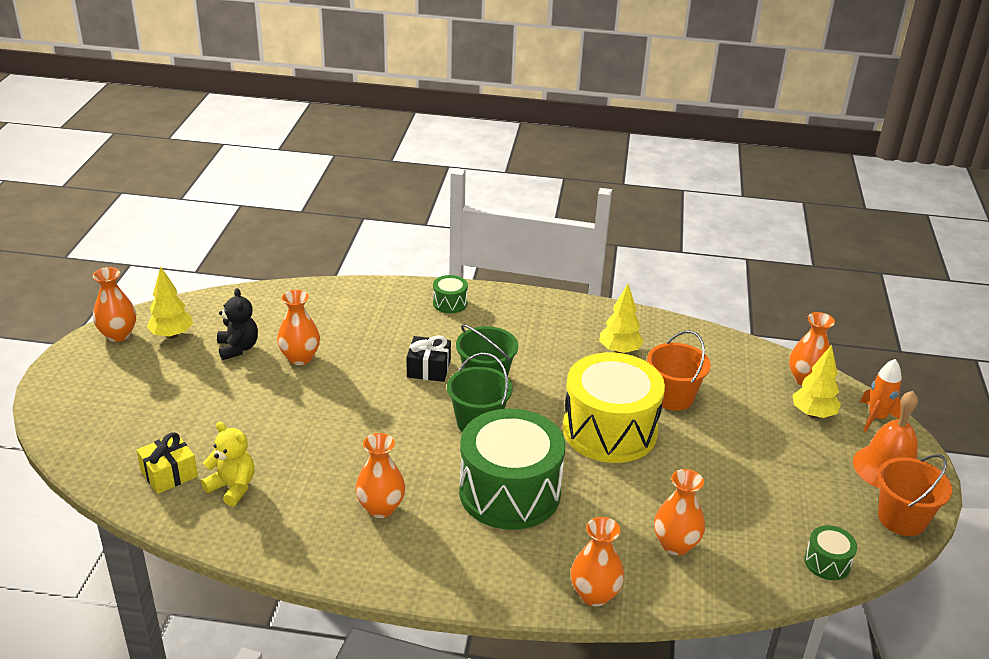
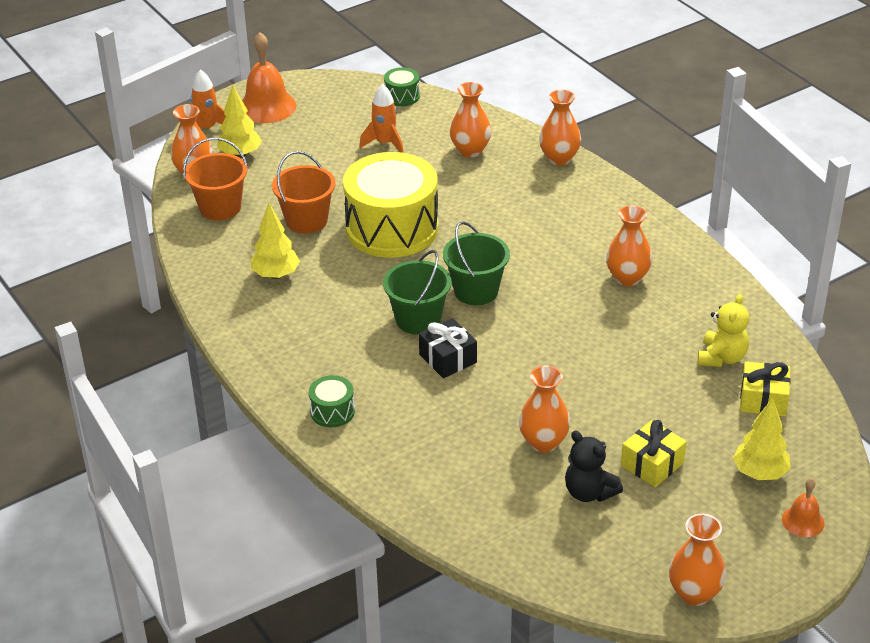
camera: 130 degrees left, 5 degrees up
yellow tree [147,267,193,339] -> yellow tree moved to [733,398,790,480]
yellow teddy bear [201,422,254,507] -> yellow teddy bear turned 150 degrees counterclockwise [698,294,749,367]
black teddy bear [217,288,258,360] -> black teddy bear turned 75 degrees counterclockwise [565,431,623,502]
green drum [459,408,565,530] -> none
orange bucket [878,454,952,536] -> orange bucket moved to [183,138,248,220]
none -> orange rocket [360,84,404,153]
none -> yellow gift [621,420,687,487]
none -> orange bell [782,478,825,537]

